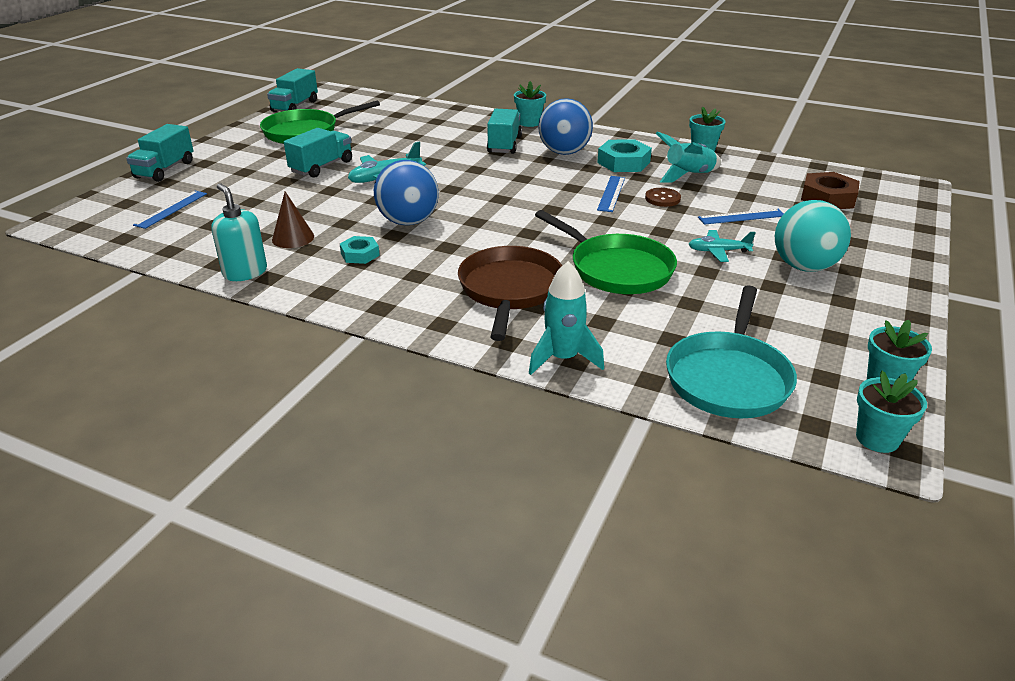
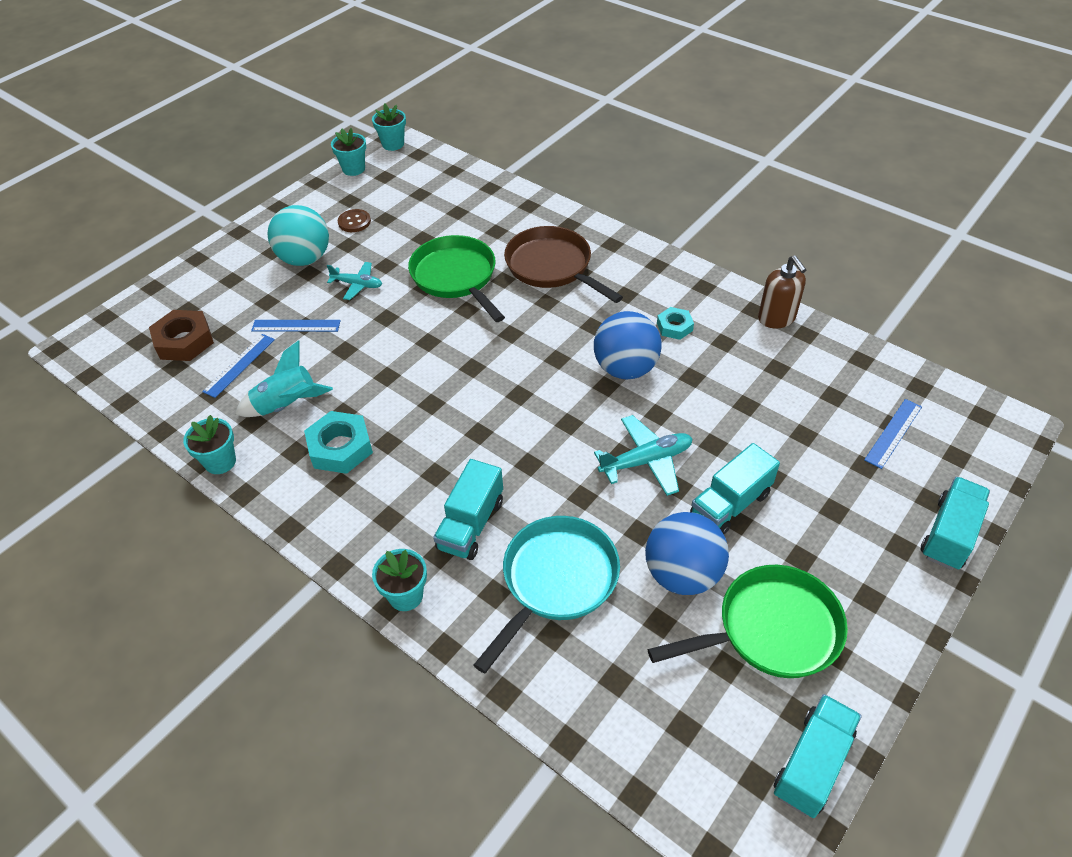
camera: 165 degrees left, 15 degrees up
turquoise soap dispenser [211,183,267,281] -> brown soap dispenser [758,255,806,328]
brown cone [272,191,314,248] -> none
brown pan [458,246,562,341] -> brown pan turned 120 degrees clockwise [504,226,623,303]
turquoise rocket [529,261,604,375] -> none
blue ball [538,98,593,155] -> blue ball moved to [645,512,729,595]
blue ruler [597,176,625,212] -> blue ruler moved to [202,334,275,398]
brown button [645,188,681,207] -> brown button moved to [338,209,371,232]
turquoise pan [666,285,797,418] -> turquoise pan moved to [474,516,620,674]

